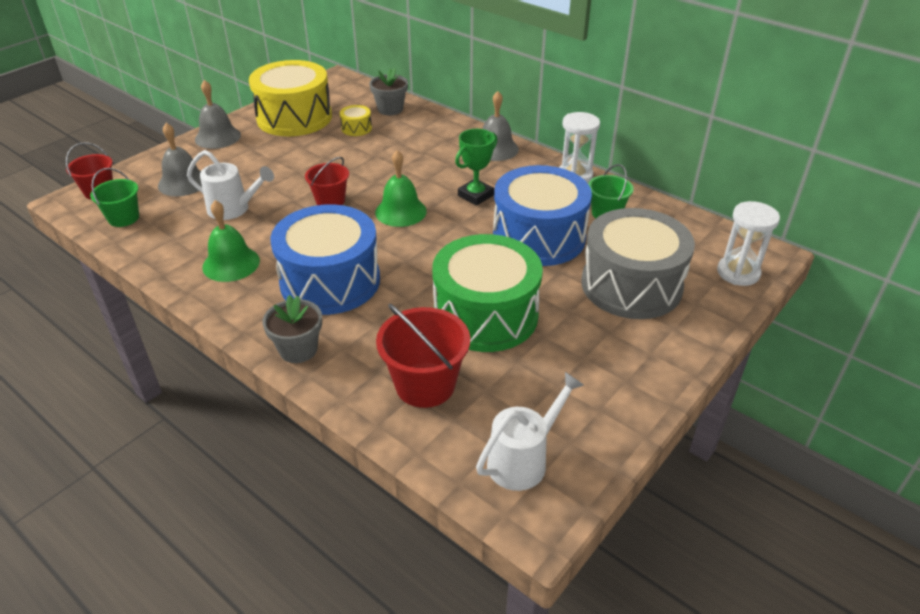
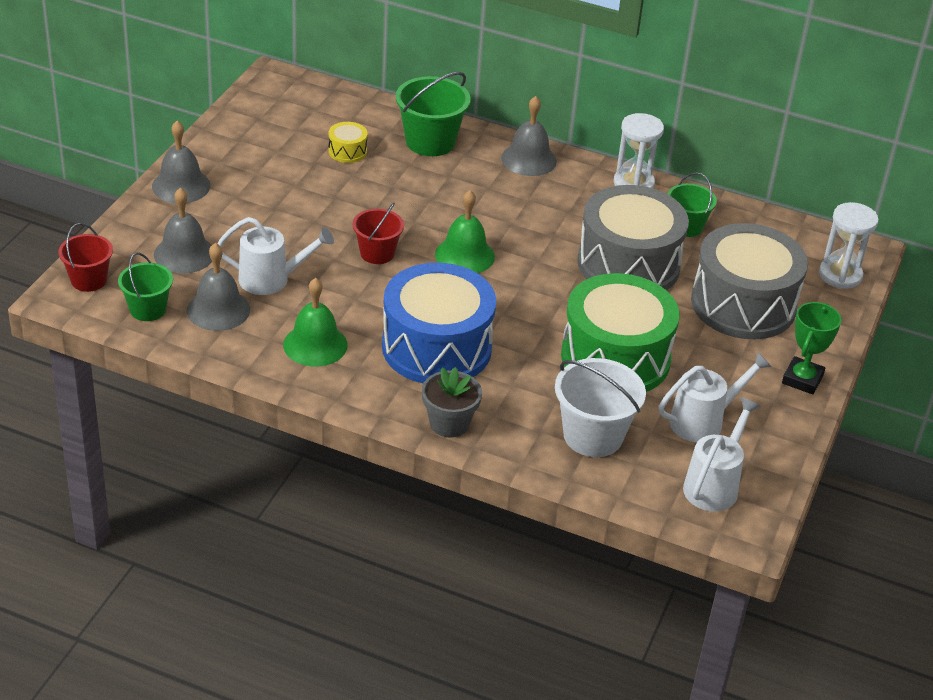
camera: 20 degrees left, 0 degrees up
yellow drum [249,60,332,136] -> none
grey flower pot [369,68,408,115] -> none
red bucket [376,303,470,408] -> white bucket [555,358,646,457]
green trophy [455,129,497,206] -> green trophy moved to [782,302,842,394]
blue drum [493,165,592,266] -> grey drum [577,185,689,290]
none -> grey bell [187,243,250,331]
none -> green bucket [396,72,471,156]
none -> white watering can [659,352,772,442]

